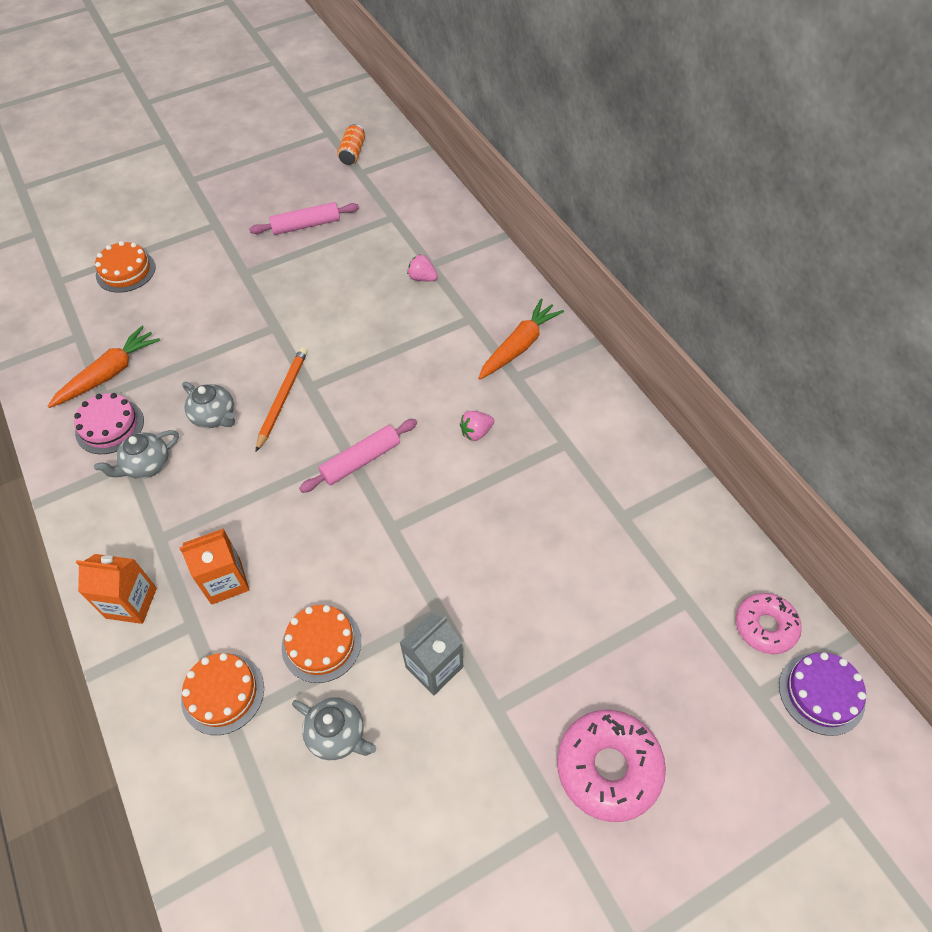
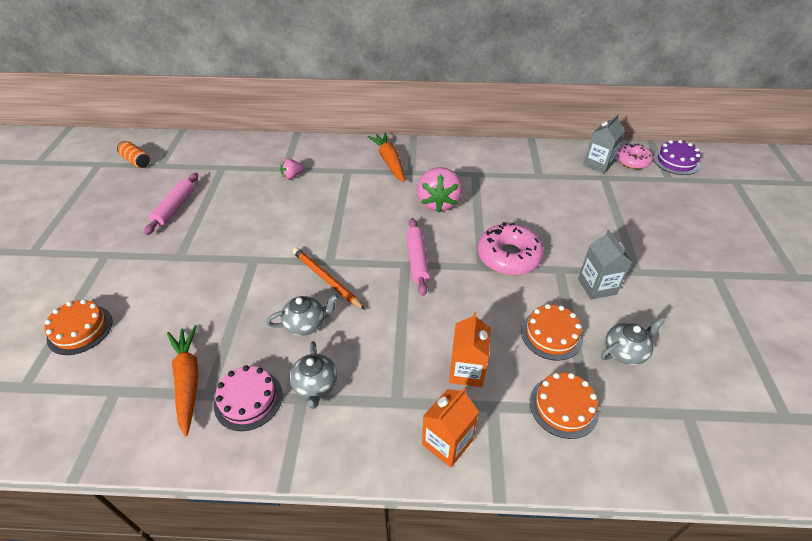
camera: 60 degrees left, 10 degrees down
pink strawberry [460,411,494,441] -> pink strawberry [417,167,462,213], size x2.05
pink donut [557,710,666,822] -> pink donut moved to [478,222,544,275]
none -> grey carton [583,114,625,173]

